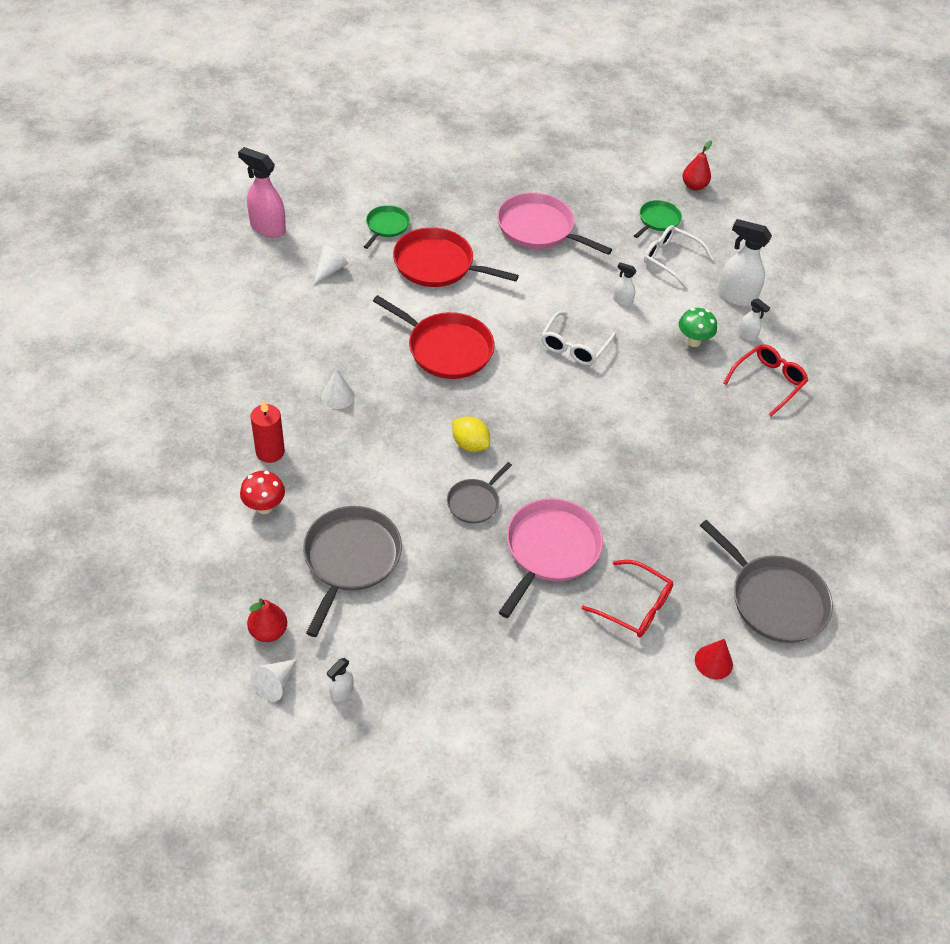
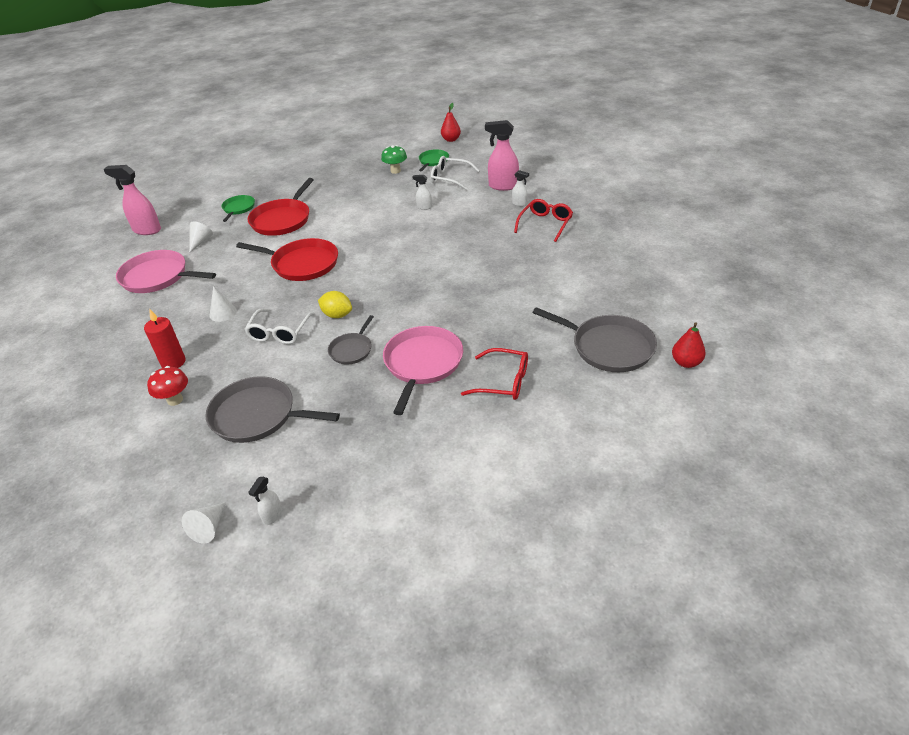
camera: 10 degrees left, 10 degrees down
red pear [247,598,287,642] -> red pear moved to [672,322,706,368]
grey pan [303,506,402,637] -> grey pan turned 75 degrees counterclockwise [205,376,340,443]
red pan [393,227,519,287] -> red pan turned 75 degrees counterclockwise [248,178,314,236]
pink pan [497,192,613,255] -> pink pan moved to [116,250,216,293]
white glasses [541,311,616,365] -> white glasses moved to [244,309,315,344]
green mushroom [679,308,717,347] -> green mushroom moved to [381,145,407,174]
red cone [695,639,733,680] -> none
white spray bottle [718,219,772,307] -> pink spray bottle [485,120,519,191]

